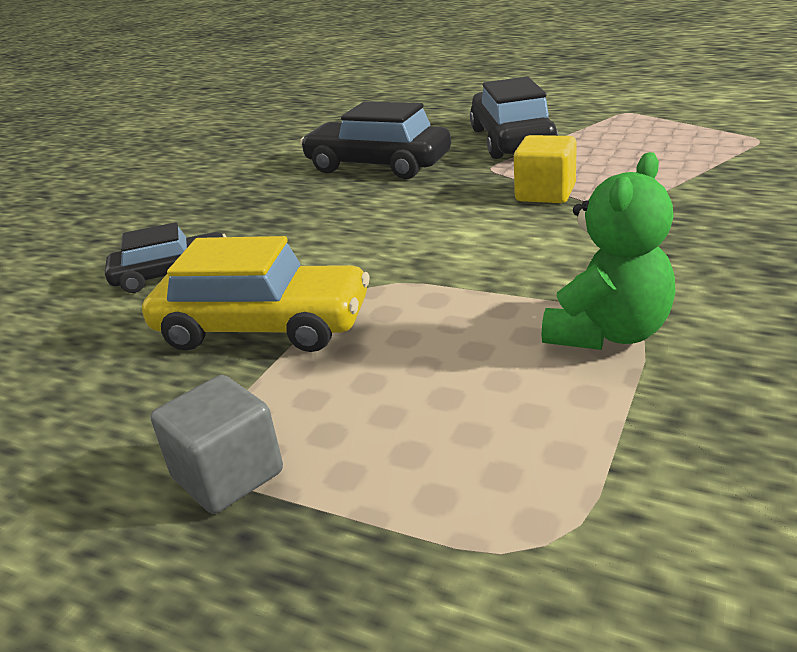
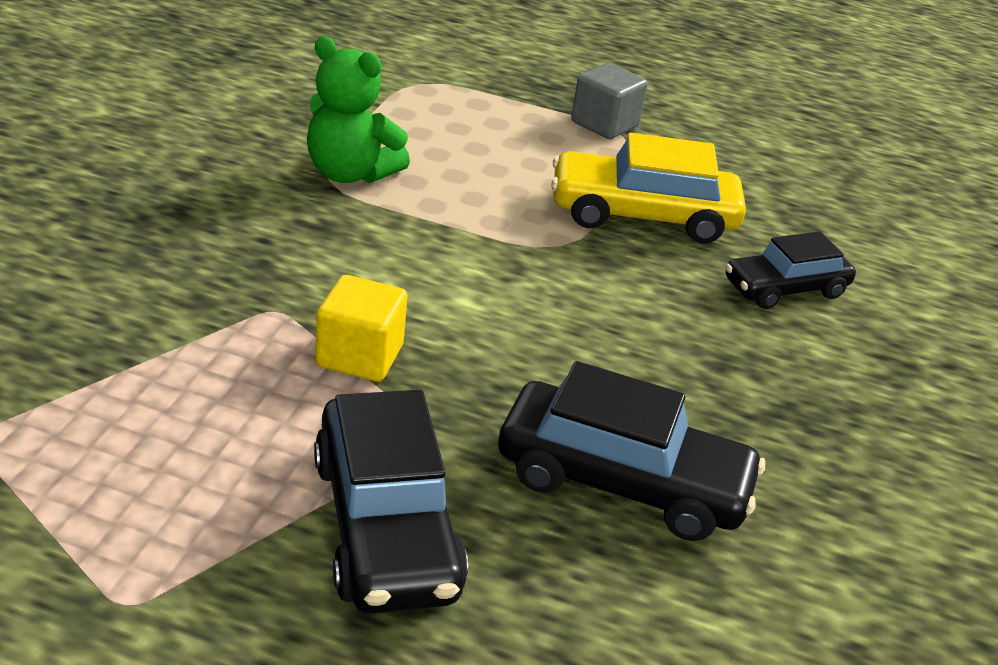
camera: 165 degrees right, 5 degrees up
green teddy bear [542,152,676,350] -> green teddy bear turned 90 degrees counterclockwise [307,36,410,183]

